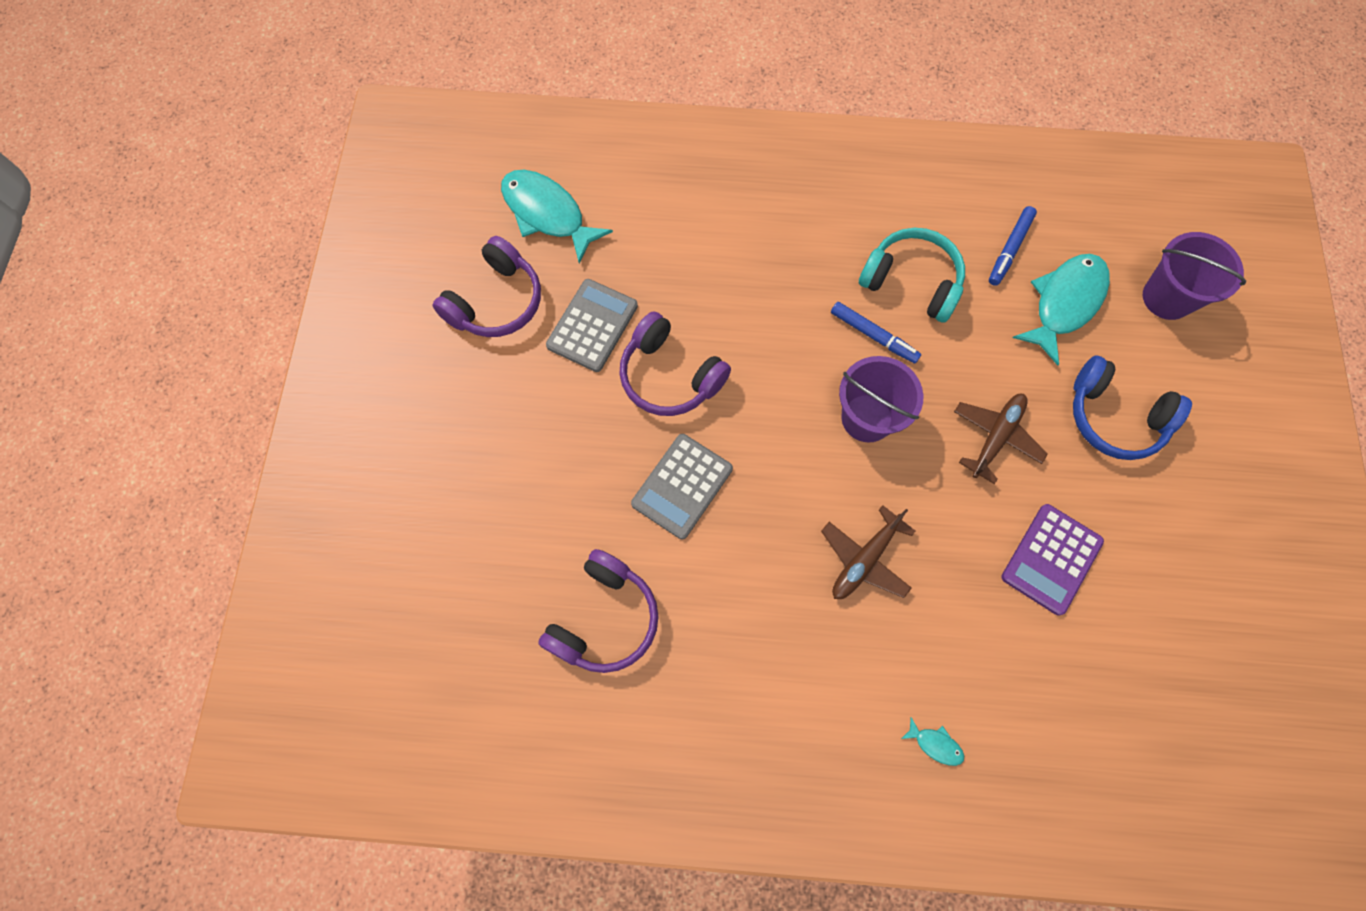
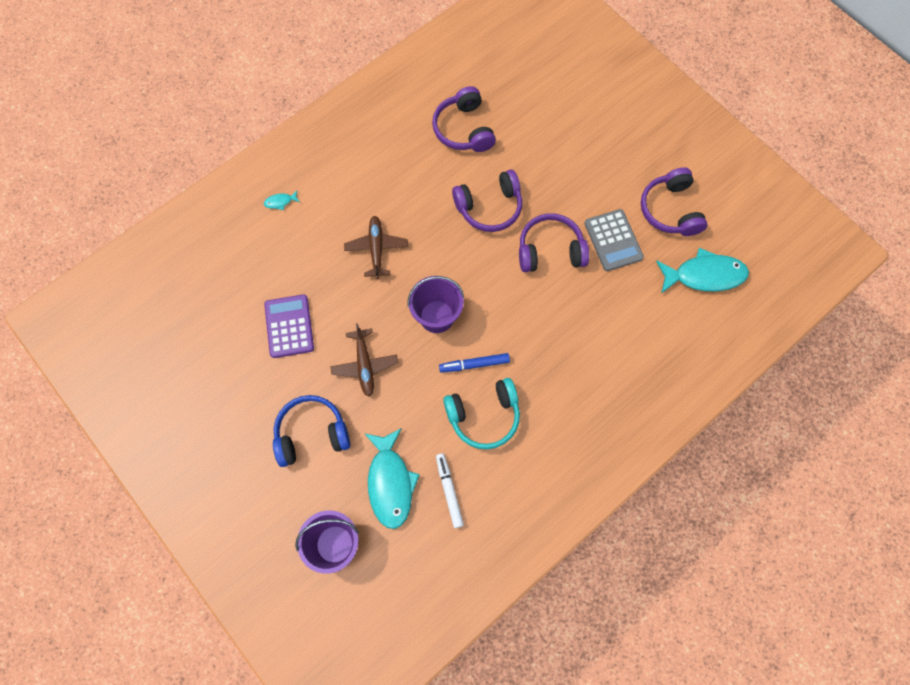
camera: 135 degrees right, 0 degrees up
grey calculator [631,434,733,539] -> purple headphones [452,169,522,232]
blue marker [989,206,1037,286] -> white marker [436,453,464,528]

